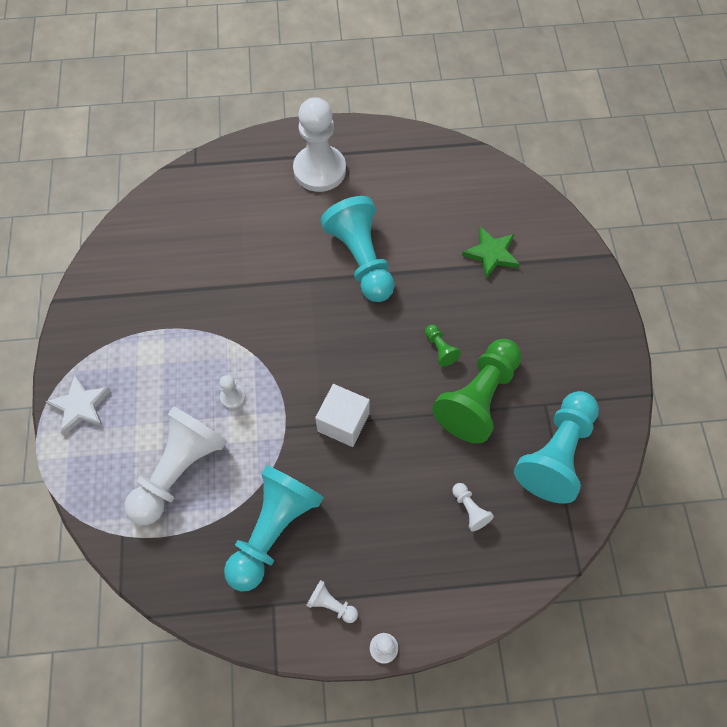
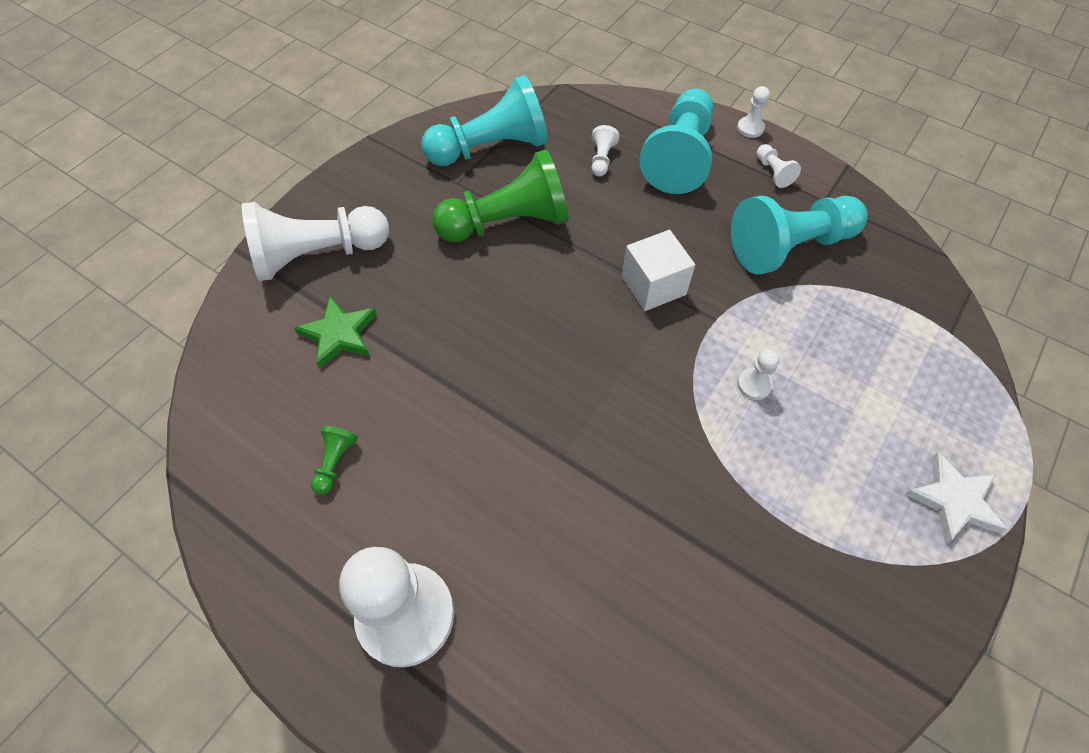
camera: 140 degrees left, 5 degrees down
white pawn [124,406,228,525] -> white pawn moved to [242,202,389,281]
turquoise pawn [320,196,395,302] -> turquoise pawn moved to [639,89,714,194]
green pawn [425,325,461,367] -> green pawn moved to [311,426,358,495]

